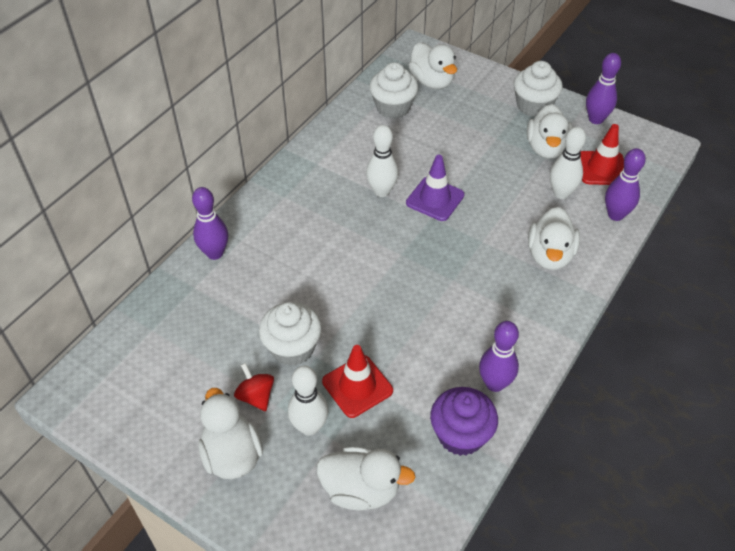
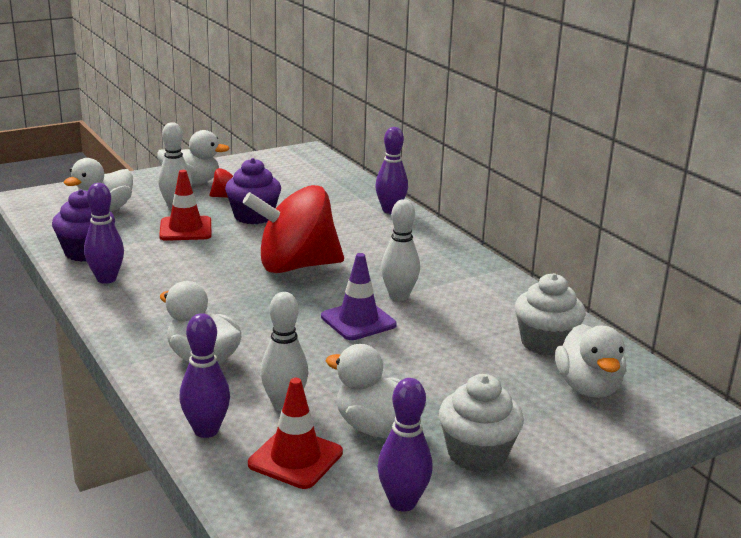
camera: 115 degrees right, 25 degrees down
white cupcake [259,302,322,366] -> purple cupcake [225,158,281,224]
white duck [408,42,457,89] -> white duck turned 90 degrees counterclockwise [555,324,626,398]
none -> red spinning top [243,185,344,273]

